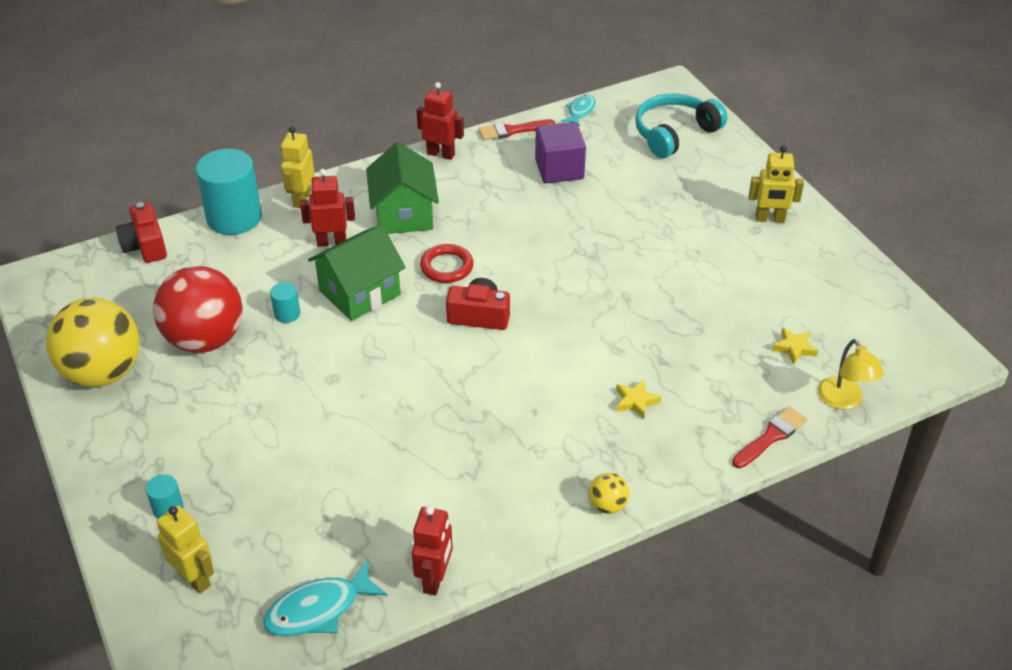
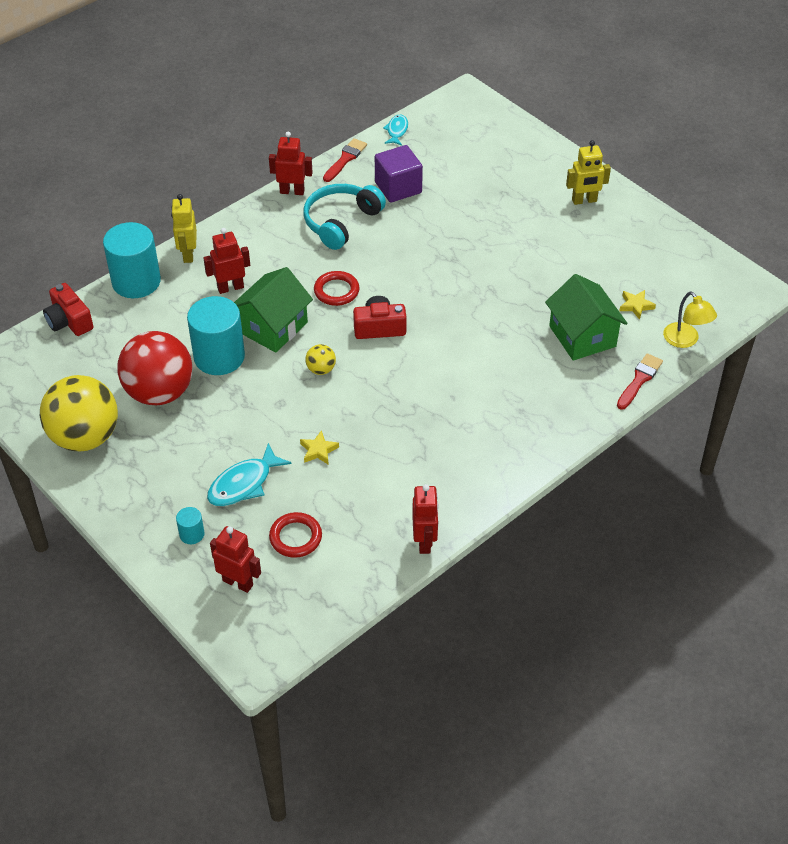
camera: 15 degrees left, 5 degrees up
yellow robot [157,505,214,594] -> red robot [210,526,261,593]
turquoise fish [263,560,388,636] -> turquoise fish moved to [207,443,292,506]
turquoise cylinder [270,282,300,323] -> turquoise cylinder [187,296,245,375], size x2.26
green house [366,142,439,234] -> green house moved to [545,274,628,361]
red brush [479,119,555,140] -> red brush turned 150 degrees clockwise [323,138,367,182]
yellow ball [588,473,629,514] -> yellow ball moved to [305,344,336,375]
yellow star [616,379,661,419] -> yellow star moved to [300,430,339,465]
turquoise headphones [635,94,727,158] -> turquoise headphones moved to [303,184,386,250]
none -> red ring [269,512,322,558]

